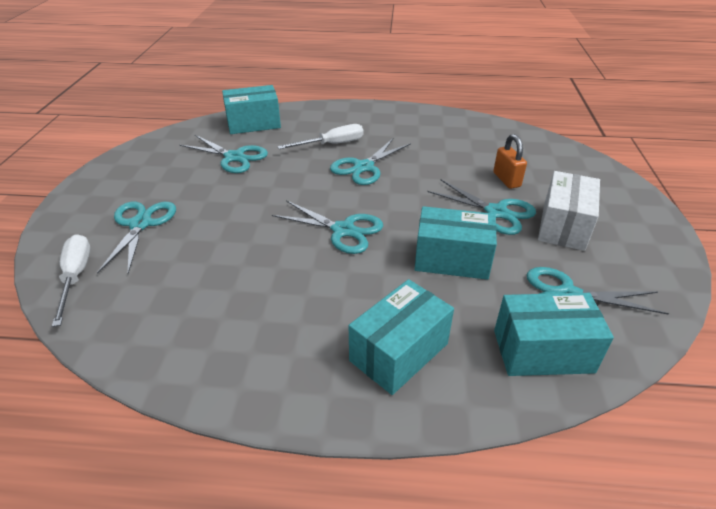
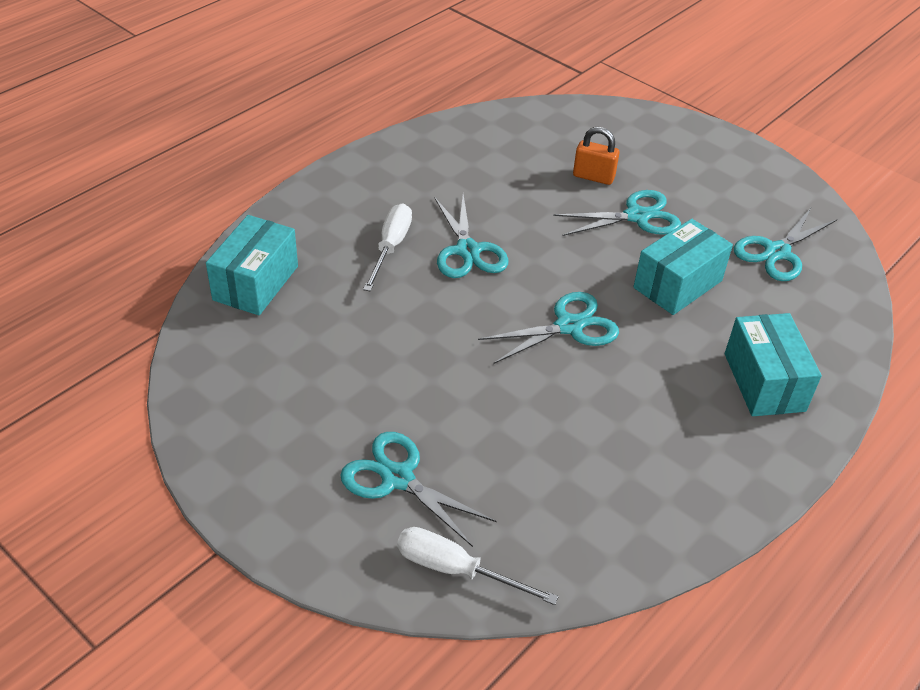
camera: 55 degrees left, 5 degrees up
turquoise scissors [180,135,268,173] -> none
turquoise box [494,293,614,376] -> none
white box [538,171,600,251] -> none

